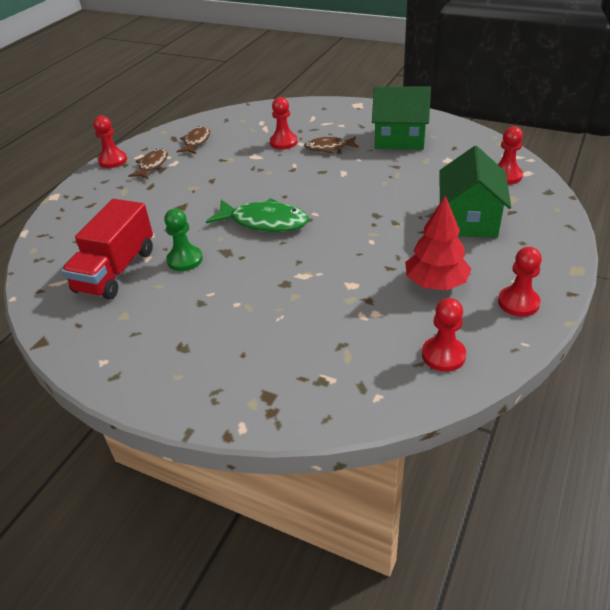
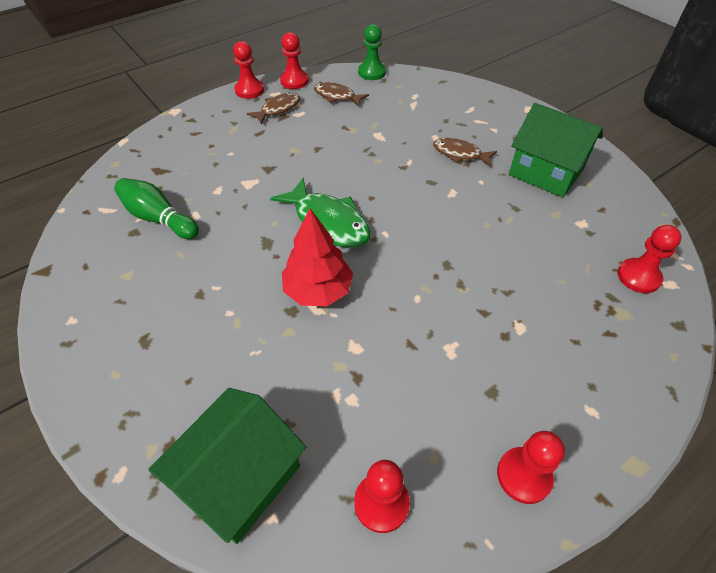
camera: 25 degrees right, 10 degrees up
red truck [61,199,153,300] -> green bowling pin [114,178,199,239]
green pawn [164,208,203,271] -> green pawn moved to [358,24,386,80]
brown fish [176,126,210,154] -> brown fish turned 105 degrees counterclockwise [314,82,369,107]
red pawn [270,97,298,150] -> red pawn moved to [280,32,309,89]
red tree [405,196,471,290] -> red tree moved to [282,209,353,306]
green house [439,146,511,238] -> green house moved to [148,388,306,544]

